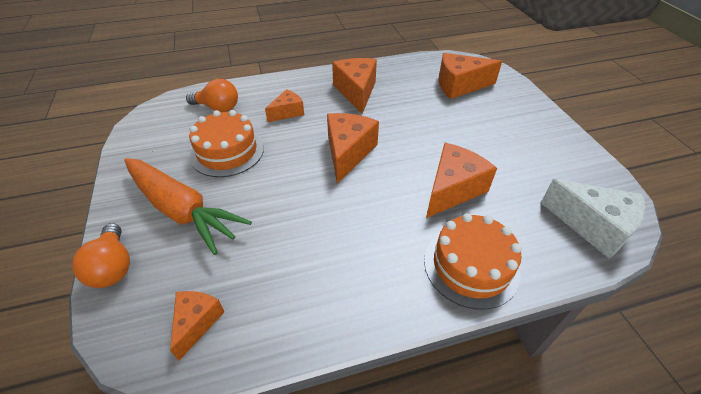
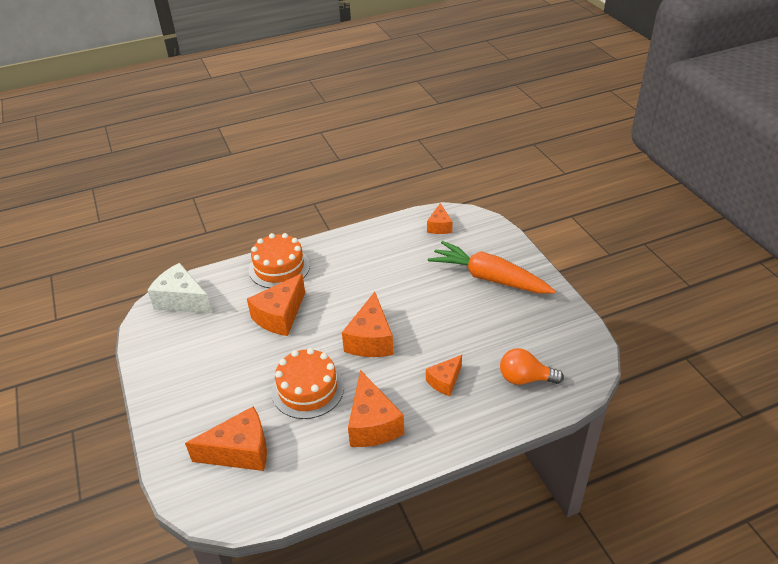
camera: 175 degrees right, 5 degrees down
orange light bulb [72,223,130,288] -> none
orange cake [189,110,264,177] -> orange cake moved to [272,348,344,419]

